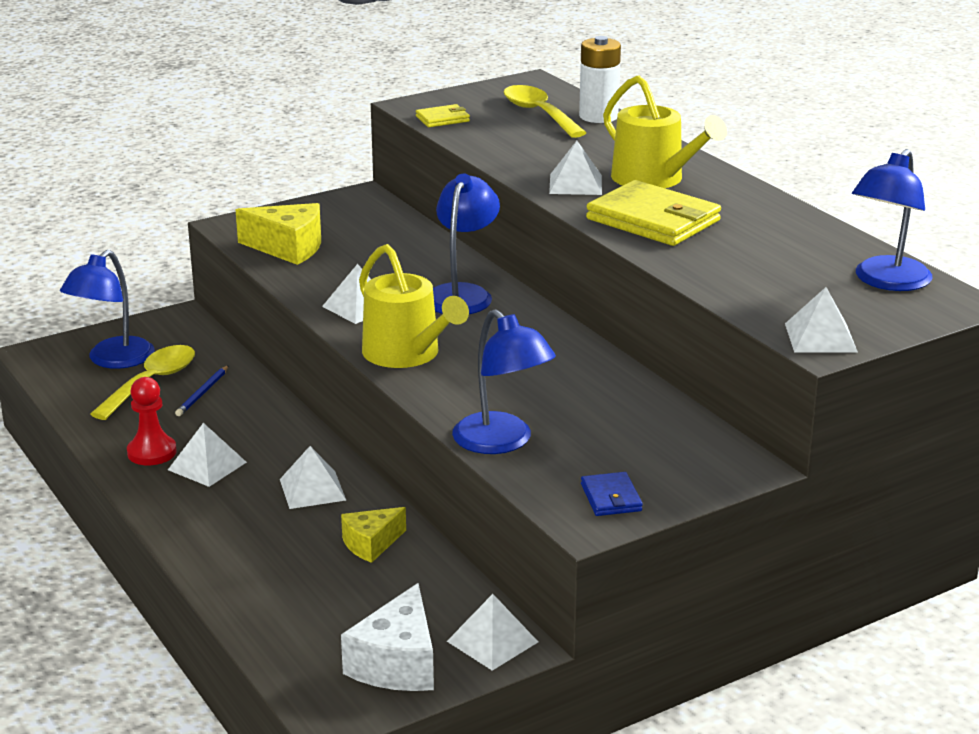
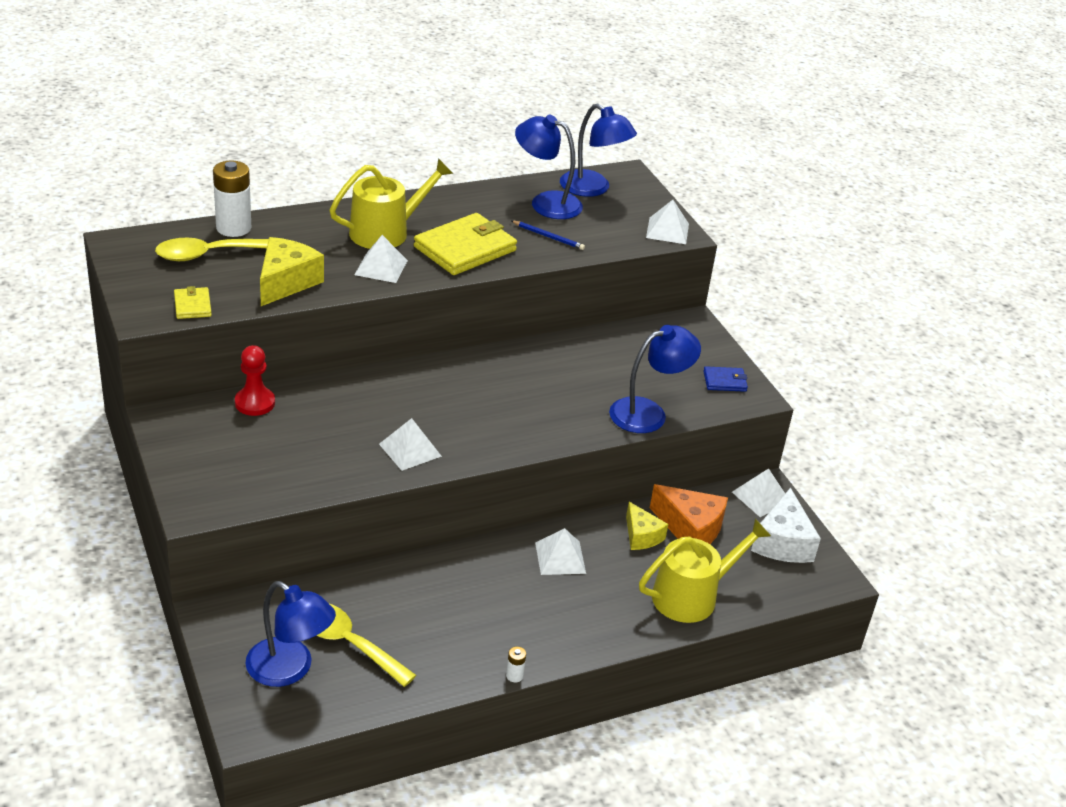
camera: 85 degrees left, 10 degrees up
red pawn [127,377,177,465] -> red pawn moved to [235,345,275,416]
white pyramid [168,423,247,487] -> none
blue pencil [175,365,229,416] -> blue pencil moved to [512,221,585,250]
yellow cheese [236,203,321,265] -> yellow cheese moved to [260,237,324,306]
white cheese [341,583,434,691] -> white cheese turned 75 degrees clockwise [751,488,821,563]
yellow watering can [359,244,469,368] -> yellow watering can moved to [639,519,771,623]
blue lamp [433,174,500,314] -> blue lamp moved to [515,115,583,219]
none -> white battery [506,647,526,682]
none -> orange cheese [650,484,728,544]

